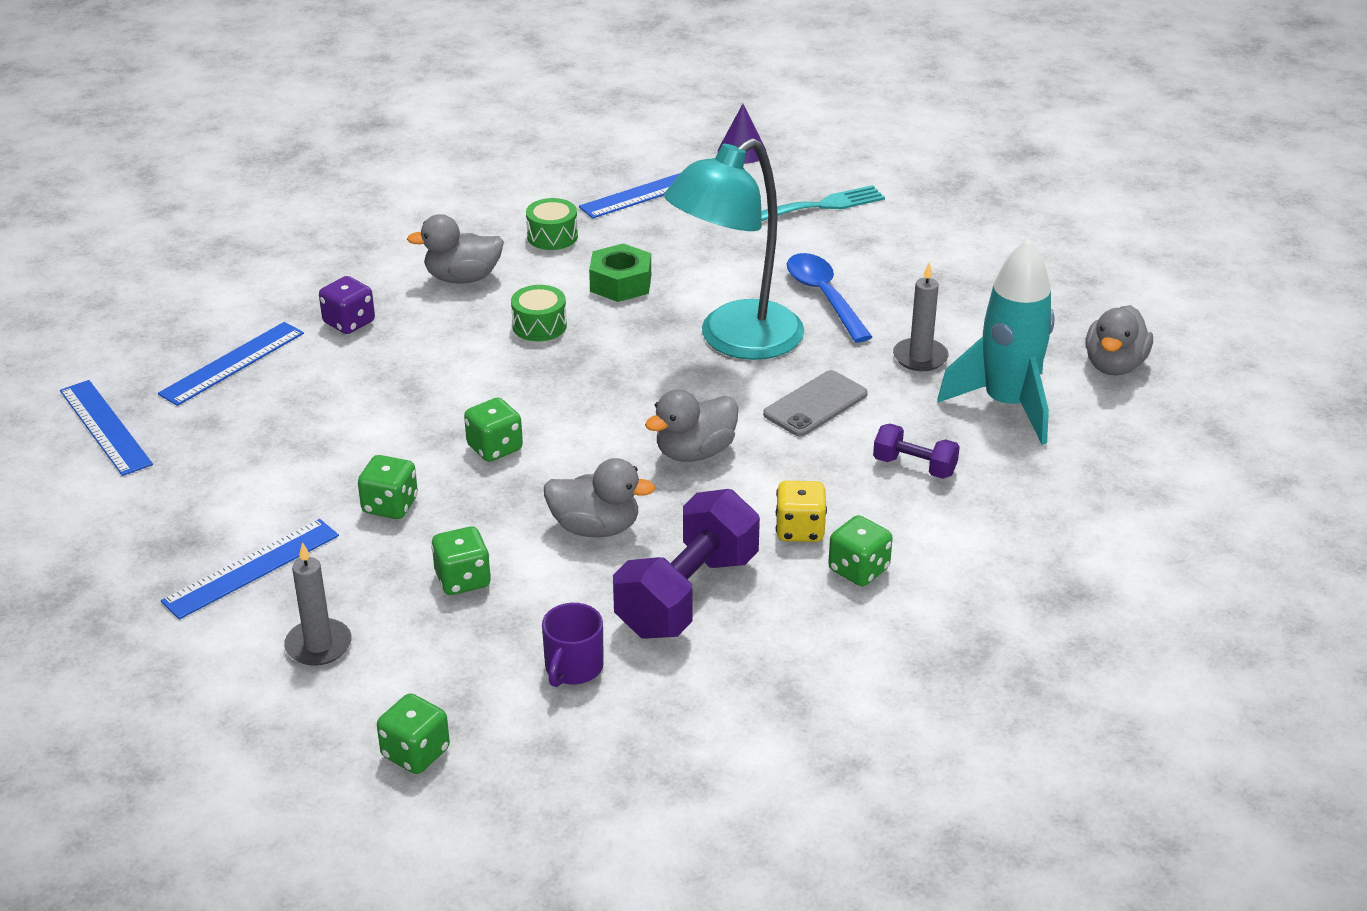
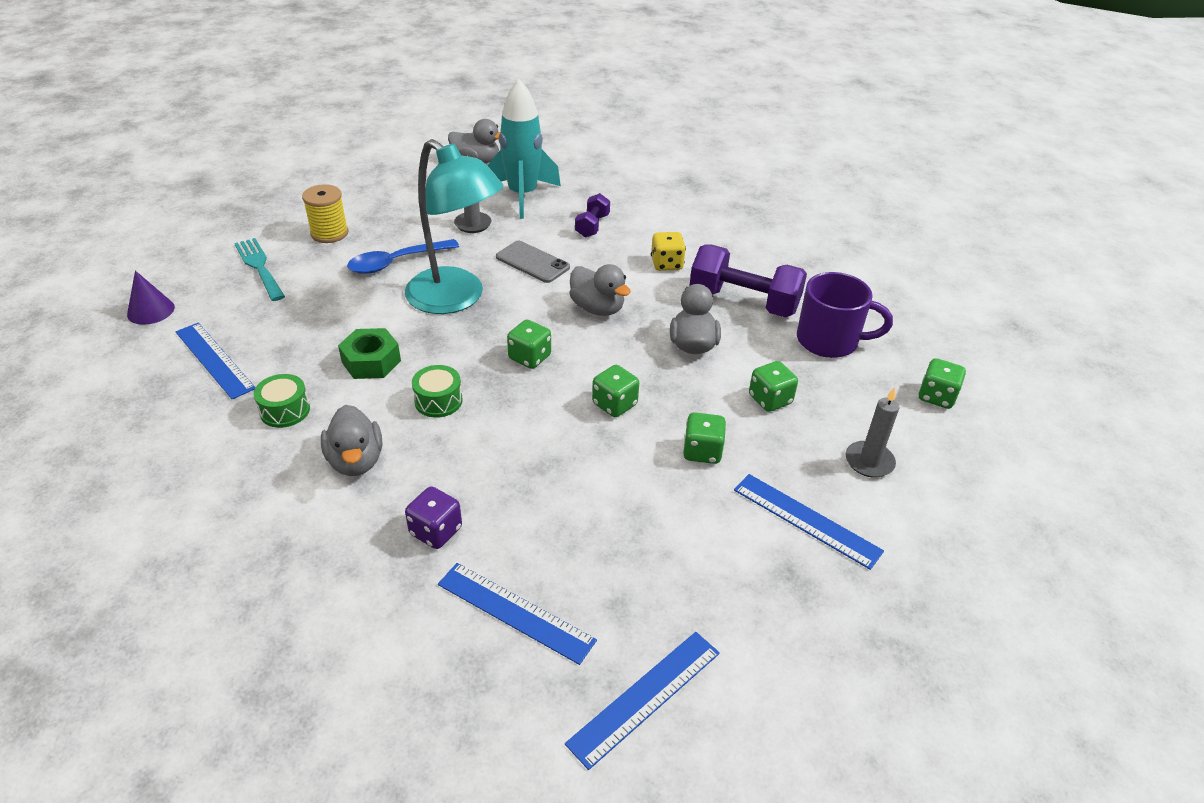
camera: 100 degrees left, 5 degrees up
purple mug [542,603,604,687] -> purple mug [797,272,893,358], size x1.64
green dice [828,515,893,586] -> green dice moved to [507,319,551,369]
none -> yellow spool [302,184,348,243]

